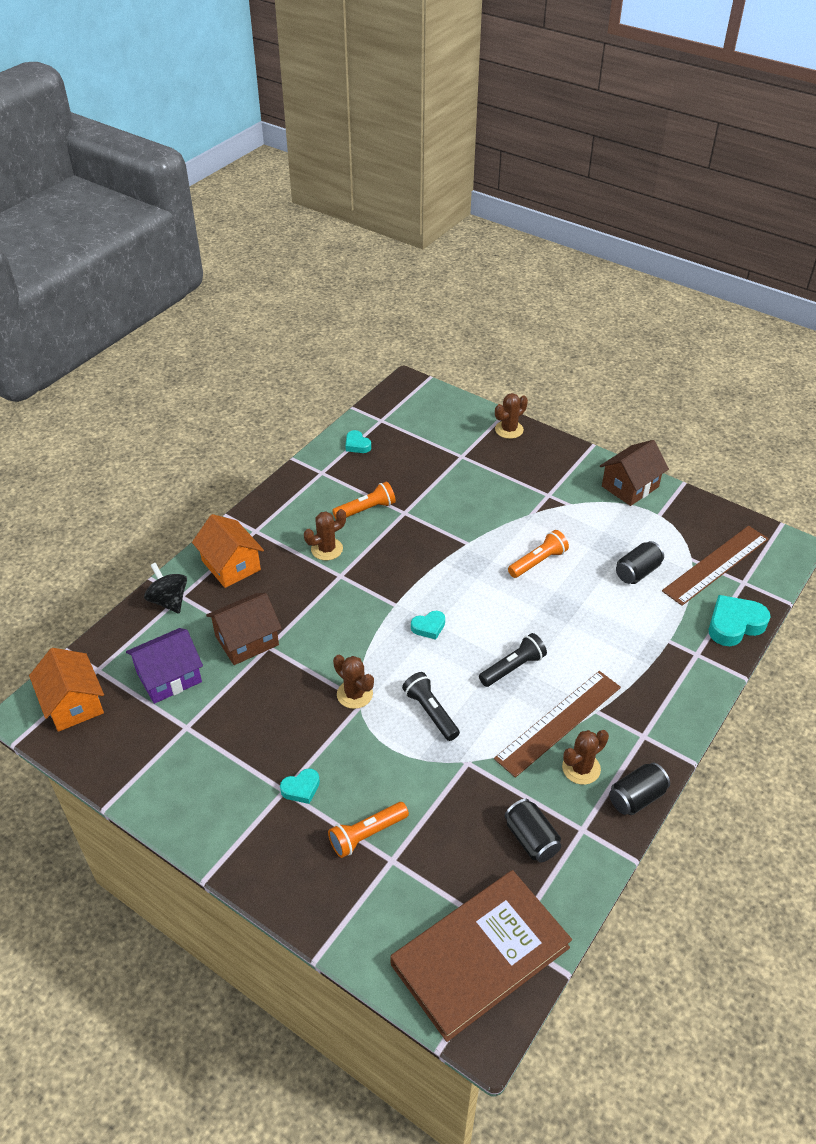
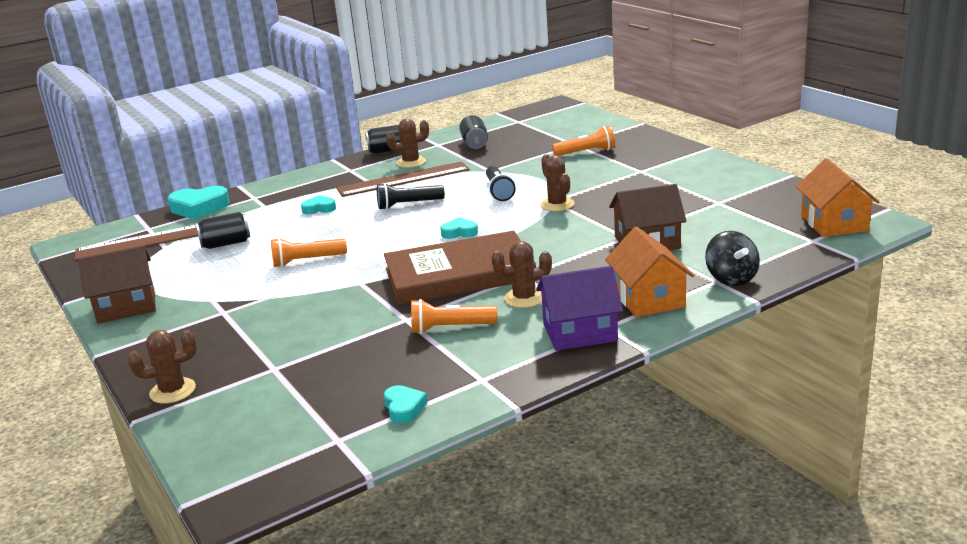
camera: 155 degrees left, 20 degrees down
purple house [126,628,203,704] -> purple house moved to [536,266,623,351]
turquoise heart [280,768,320,804] -> turquoise heart moved to [301,195,336,215]
brown book [390,870,572,1042] -> brown book moved to [384,231,536,305]

